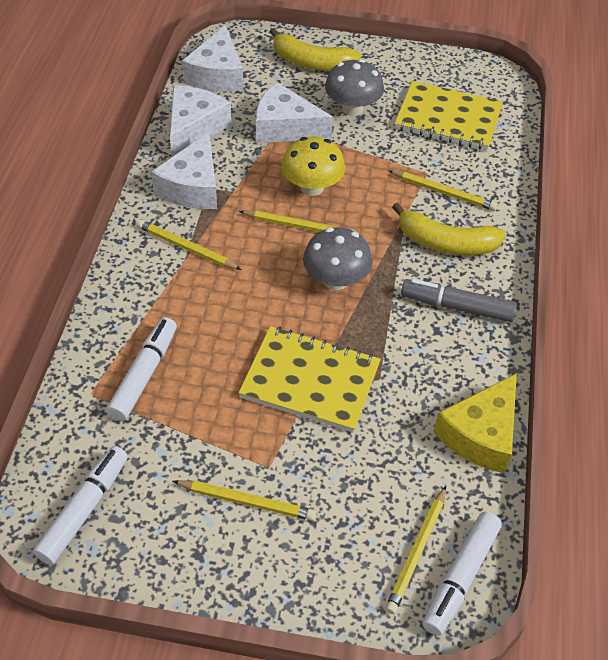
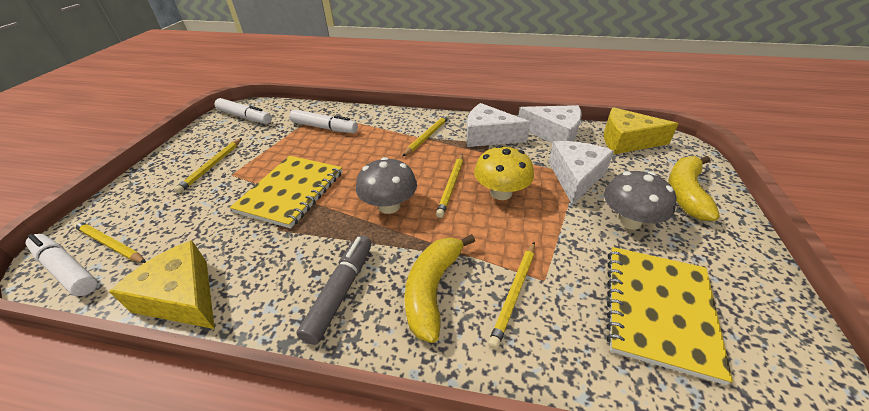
camera: 95 degrees right, 10 degrees down
white cheese [182,25,243,92] -> yellow cheese [604,107,679,154]

